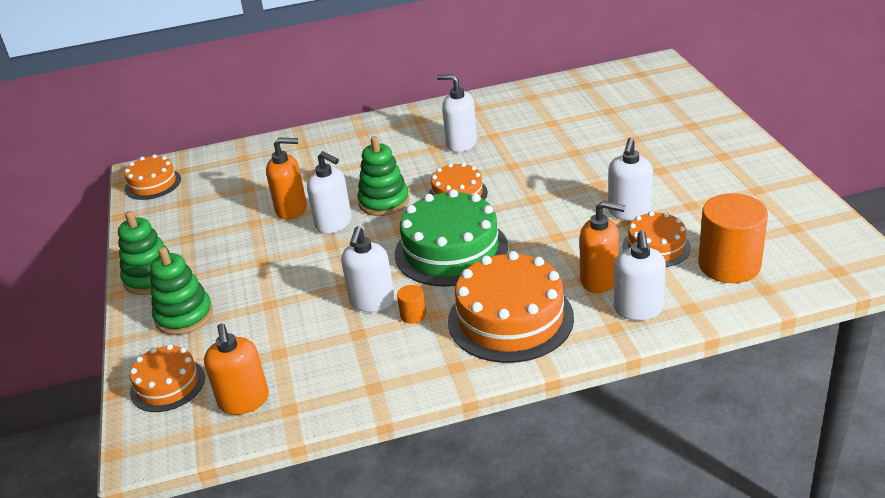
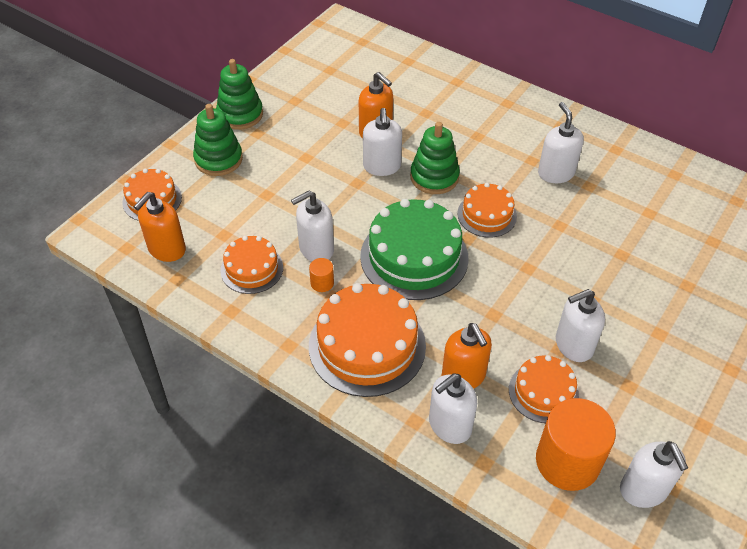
camera: 45 degrees right, 15 degrees up
orange cake [124,154,181,200] -> orange cake moved to [220,236,283,294]
none -> white soap dispenser [620,441,688,508]

